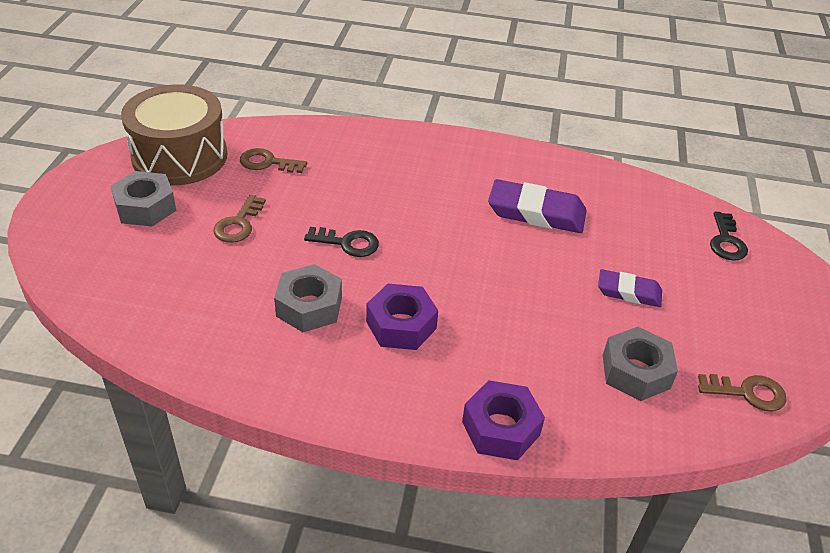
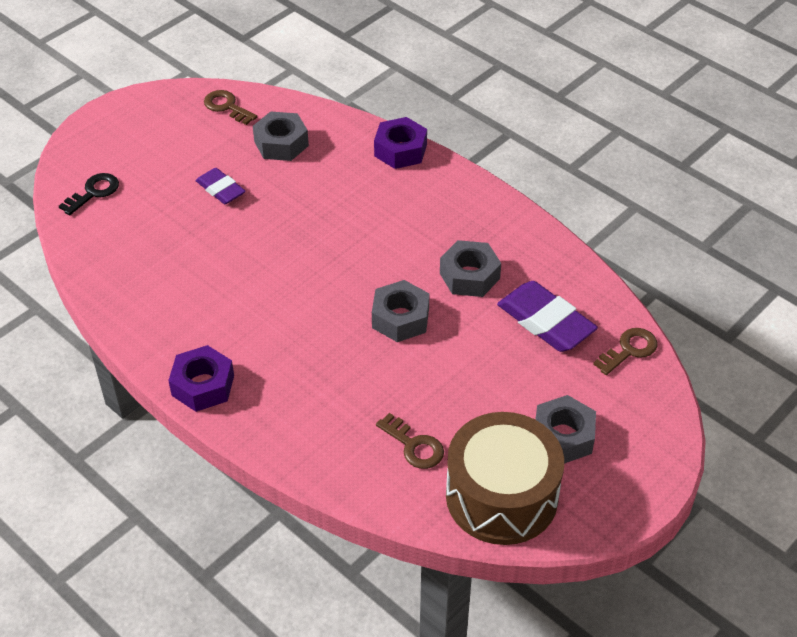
camera: 145 degrees left, 5 degrees up
brown key [213,195,266,243] -> brown key moved to [593,328,658,375]
black key [304,227,379,257] -> grey nut [372,280,430,342]
purple nut [366,283,438,350] -> purple nut moved to [168,345,234,412]
purple eraser [488,179,587,233] -> purple eraser moved to [497,281,598,352]

